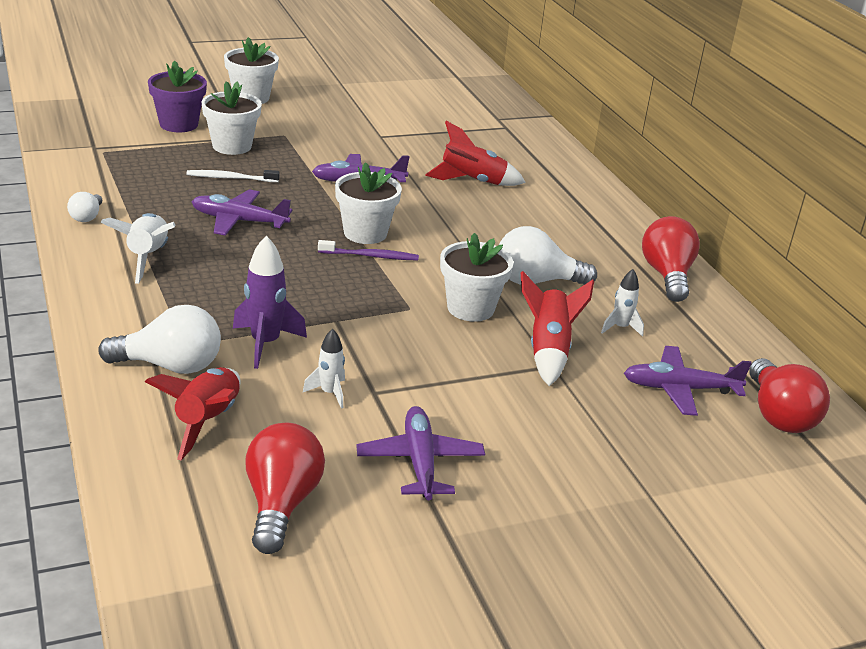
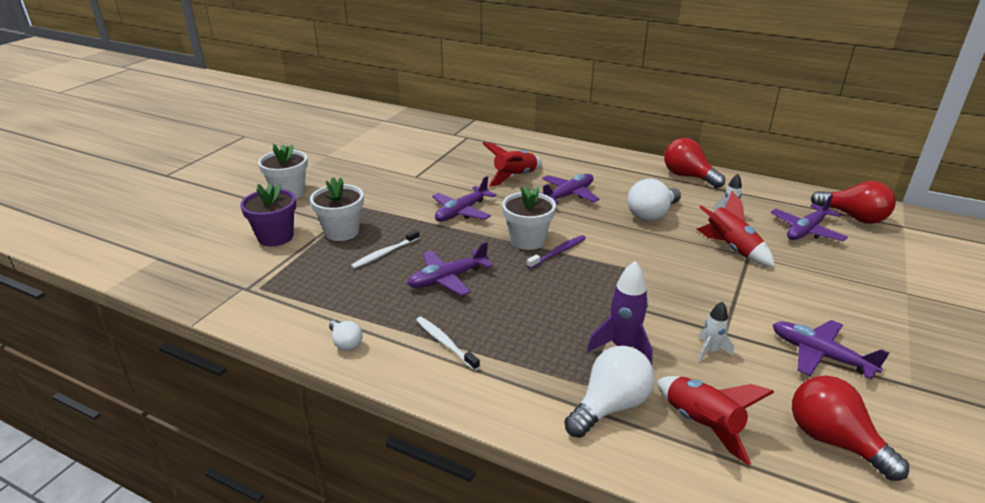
camera: 40 degrees left, 0 degrees up
white rocket [100,213,175,284] -> white toothbrush [416,317,480,371]
white flower pot [440,233,513,322] -> none
none -> purple plane [539,174,600,204]

